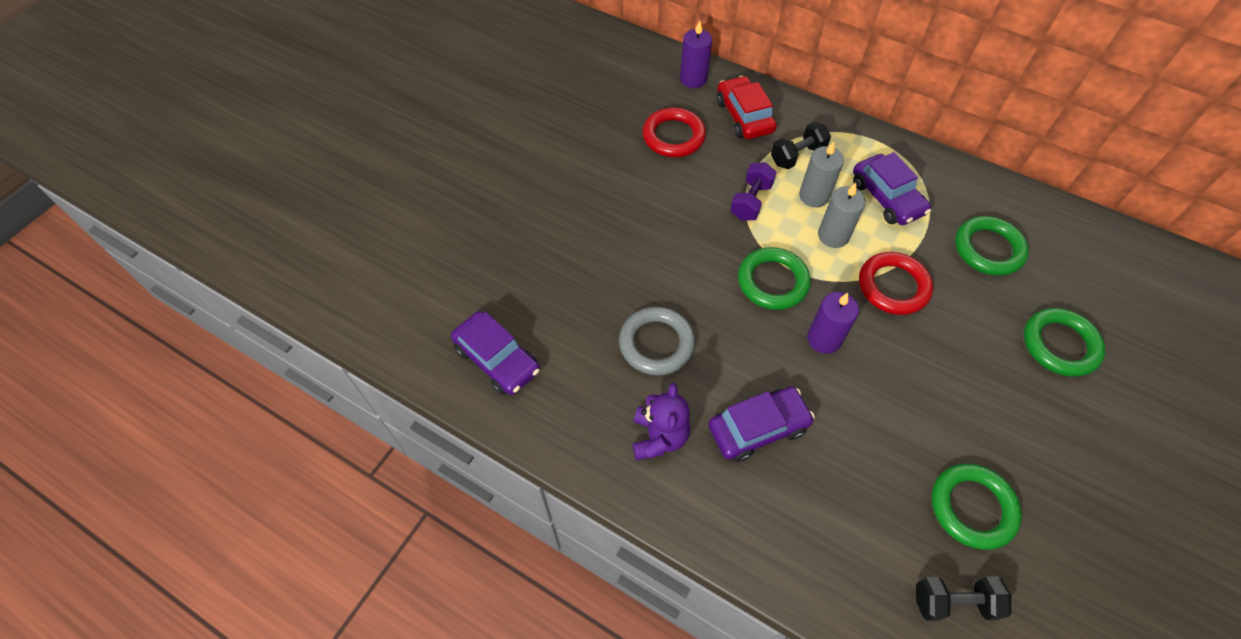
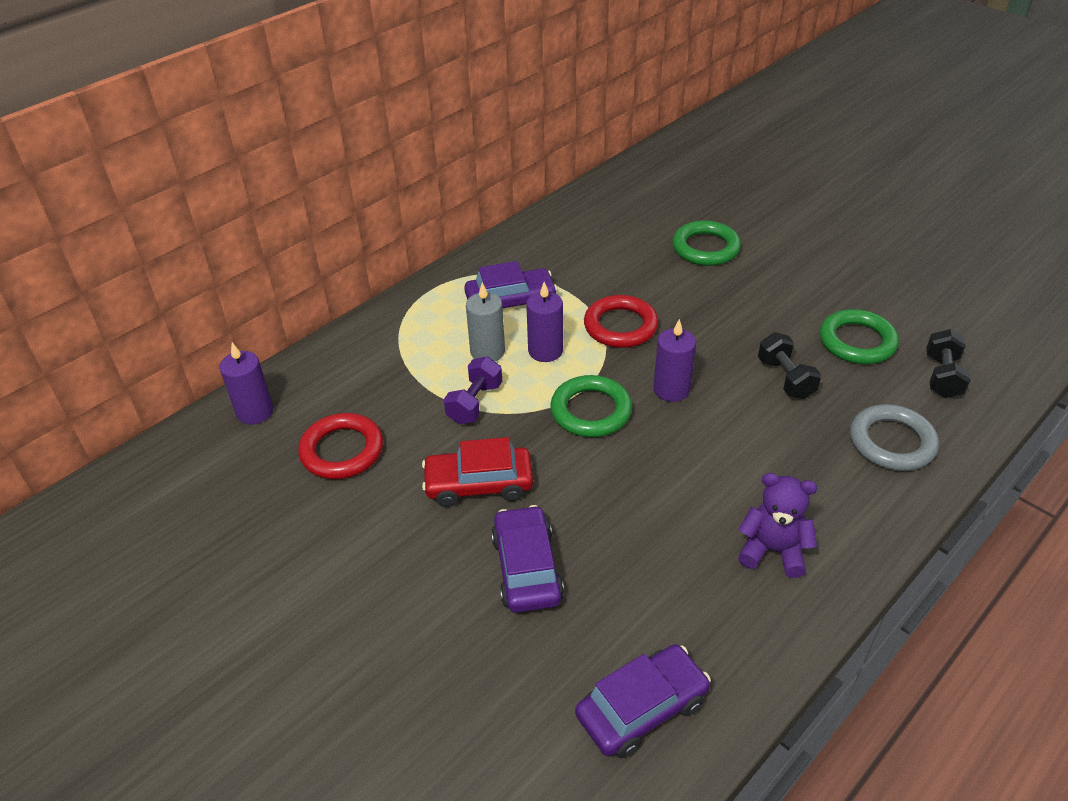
camera: 75 degrees left, 15 degrees down
grey ring [619,307,695,375] -> grey ring moved to [850,404,939,471]
purple car [708,387,815,462] -> purple car moved to [491,505,564,613]
red car [717,76,777,139] -> red car moved to [422,437,533,507]
purple dumbbell [730,162,777,221] -> purple dumbbell turned 75 degrees clockwise [444,356,502,424]
black dumbbell [771,122,831,169] -> black dumbbell moved to [758,332,821,399]
grey candle [818,183,866,248] -> purple candle [526,282,563,362]
green ring [955,216,1029,276] -> none

